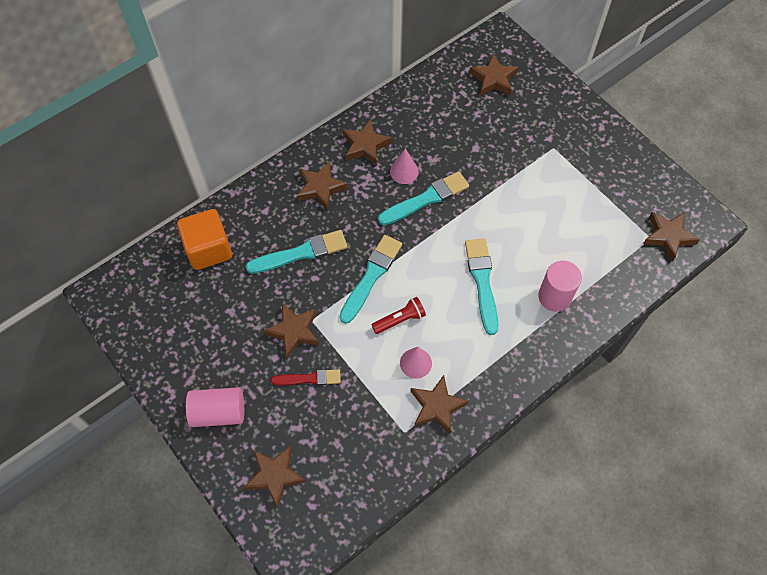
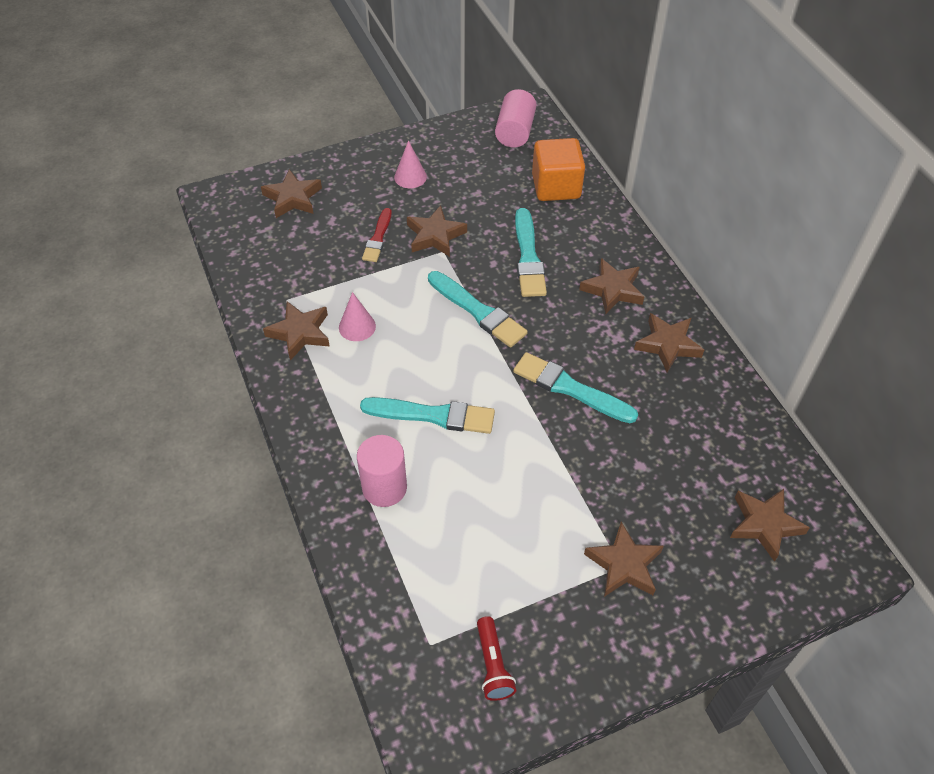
camera: 105 degrees right, 10 degrees down
pink cylinder [186,387,244,427] -> pink cylinder moved to [495,89,536,148]
red flashlight [371,297,426,334] -> red flashlight moved to [477,616,517,701]
turquoise brush [378,171,469,225] -> turquoise brush turned 135 degrees clockwise [513,352,638,423]
pink cone [390,148,419,184] -> pink cone moved to [394,140,427,188]
brown star [643,212,700,261] -> brown star moved to [584,522,664,597]

